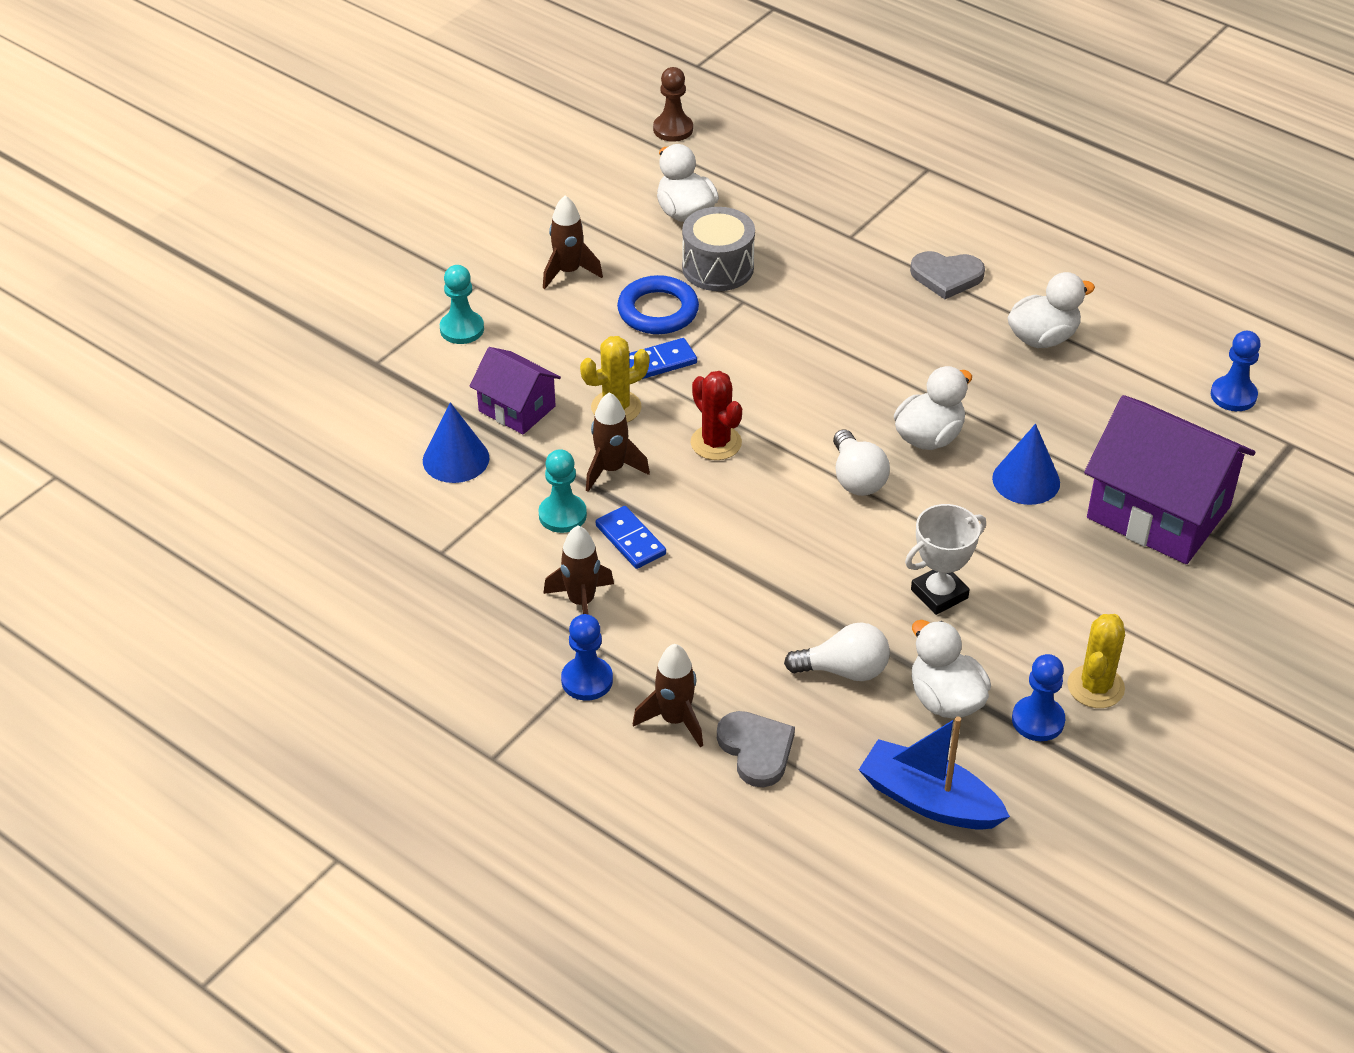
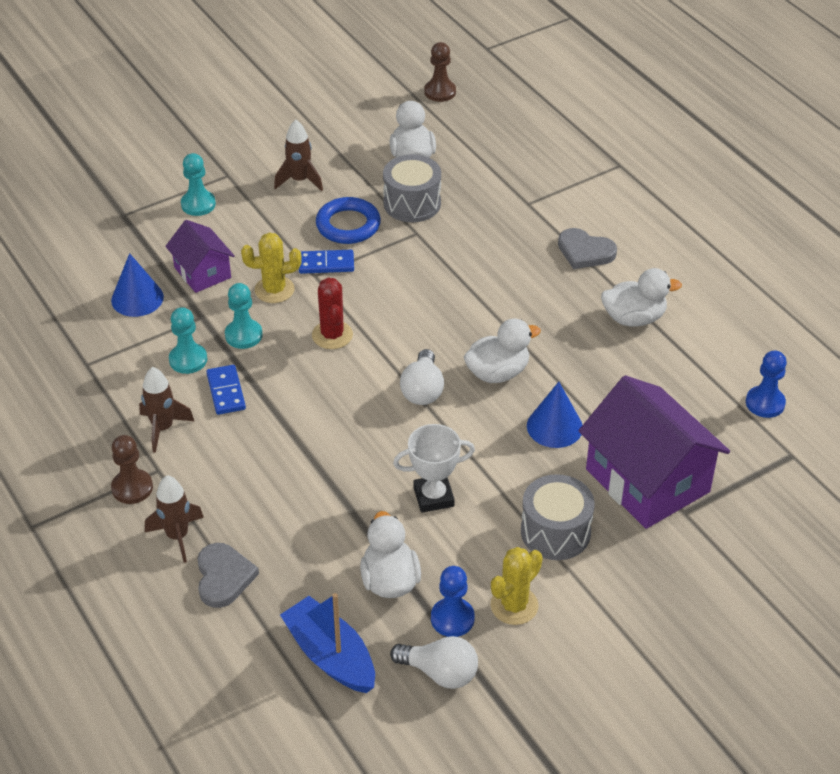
camera: 20 degrees right, 0 degrees up
blue pawn [561,614,613,701] -> brown pawn [111,435,153,504]
brown rocket [586,392,650,492] -> turquoise pawn [225,283,263,349]
white light bulb [784,622,890,681] -> white light bulb moved to [390,636,478,689]
none -> grey drum [521,474,594,560]

